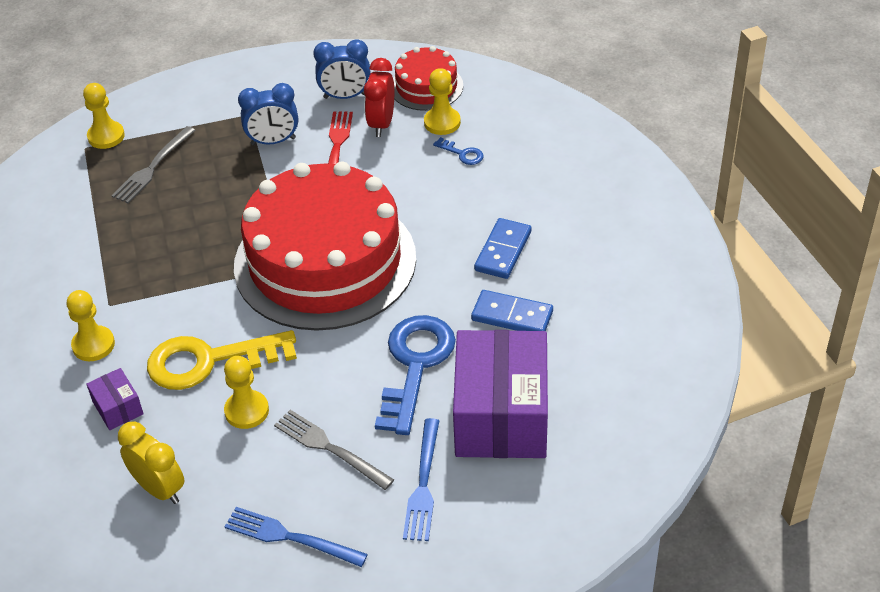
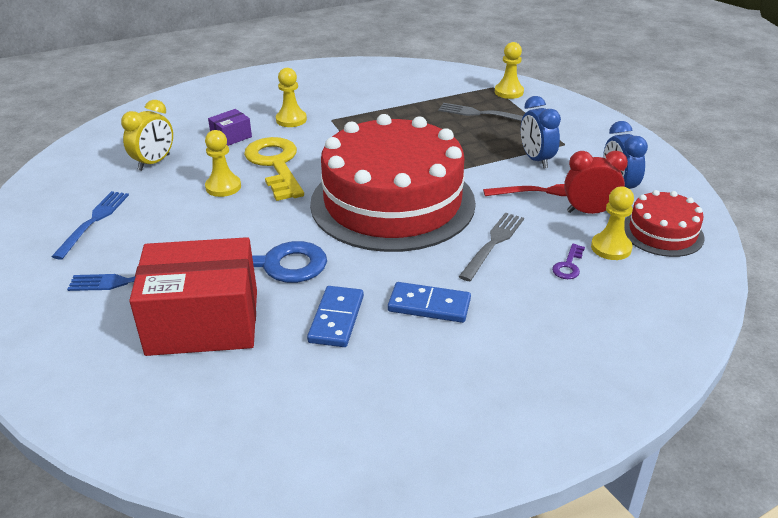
camera: 80 degrees right, 10 degrees down
grey fork [274,410,394,490] -> grey fork moved to [459,212,524,281]
blue key [433,137,484,165] -> purple key [552,244,585,279]
purple box [453,330,548,458] -> red box [129,237,257,356]

